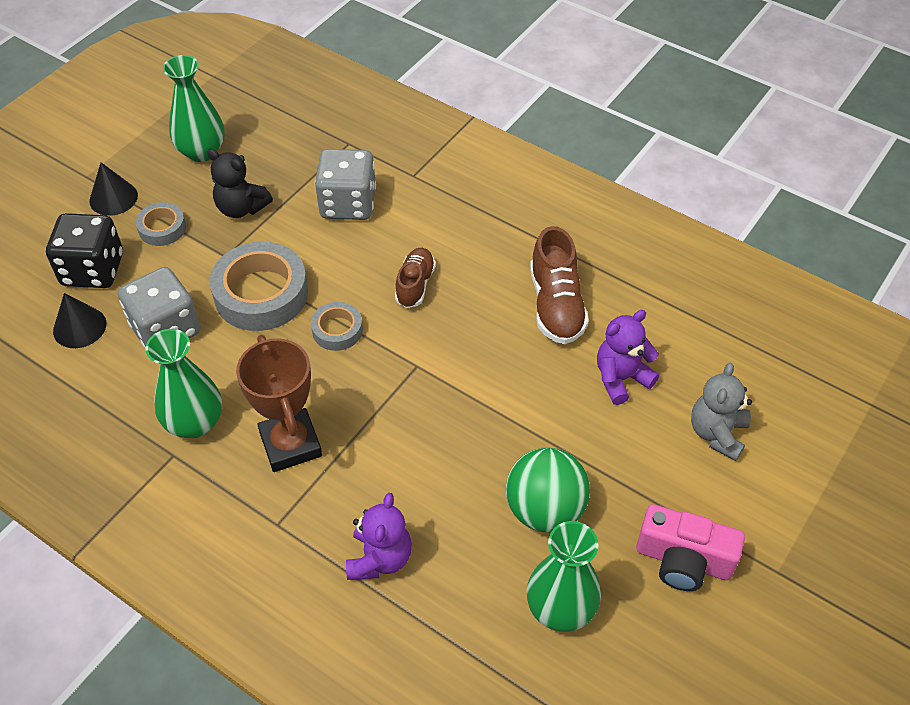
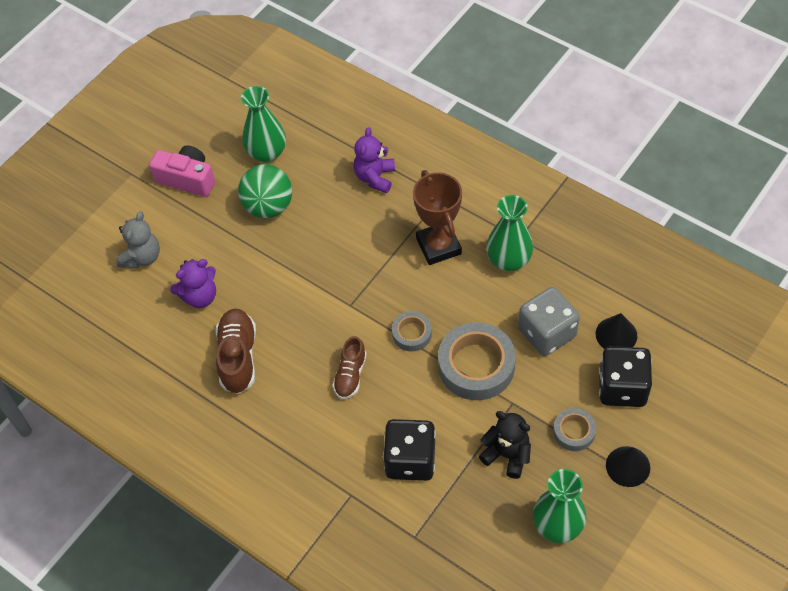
camera: 175 degrees left, 5 degrees up
grey dice [315,149,376,220] -> black dice [383,419,436,481]

